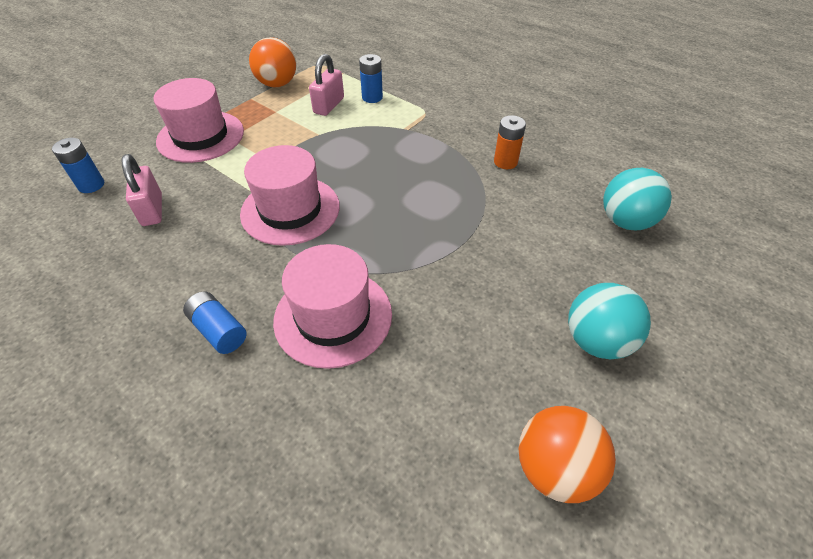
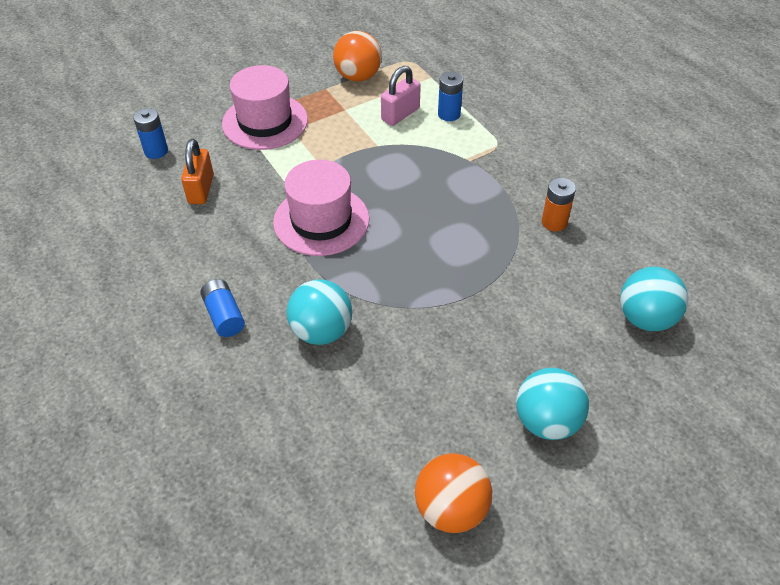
camera: 20 degrees right, 0 degrees up
pink padlock [121,154,162,226] -> orange padlock [181,139,214,204]
pink hat [273,244,392,369] -> turquoise ball [287,279,352,345]

